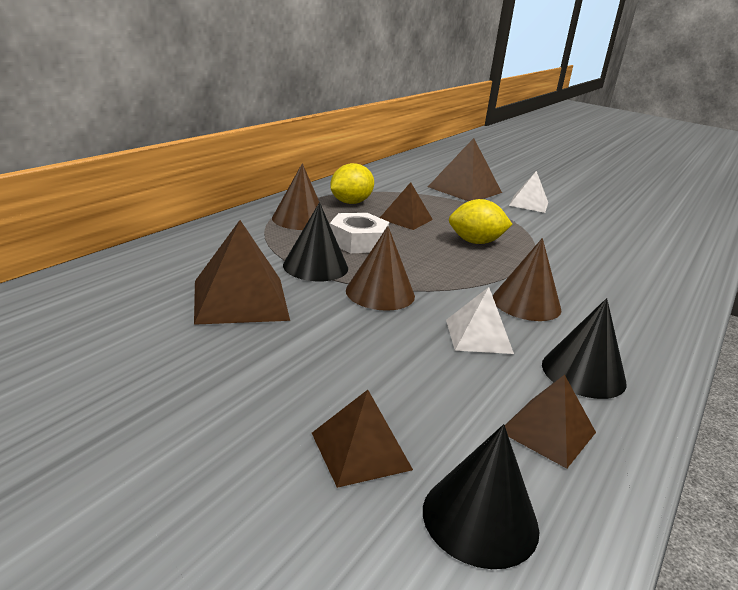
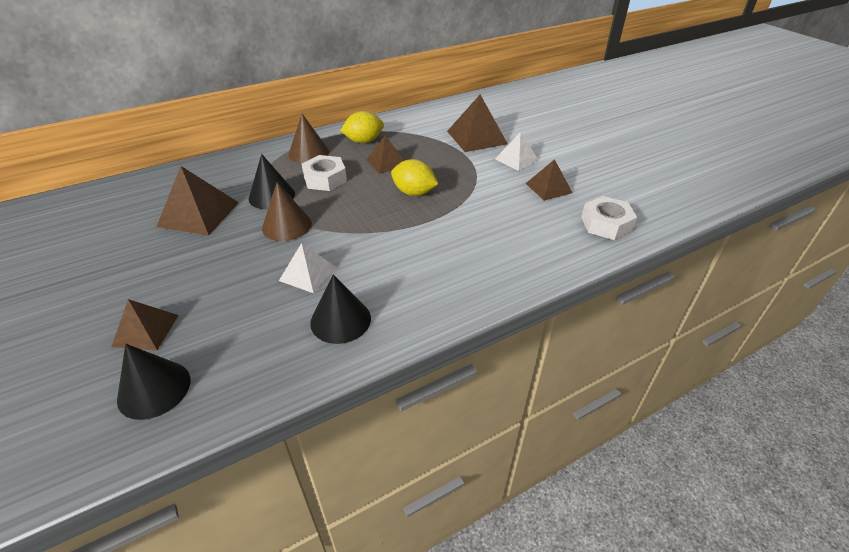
camera: 30 degrees right, 15 degrees up
brown cone [493,238,562,321] -> none
brown pyramid [505,374,596,469] -> brown pyramid moved to [526,159,572,201]
none -> white nut [581,196,637,240]

